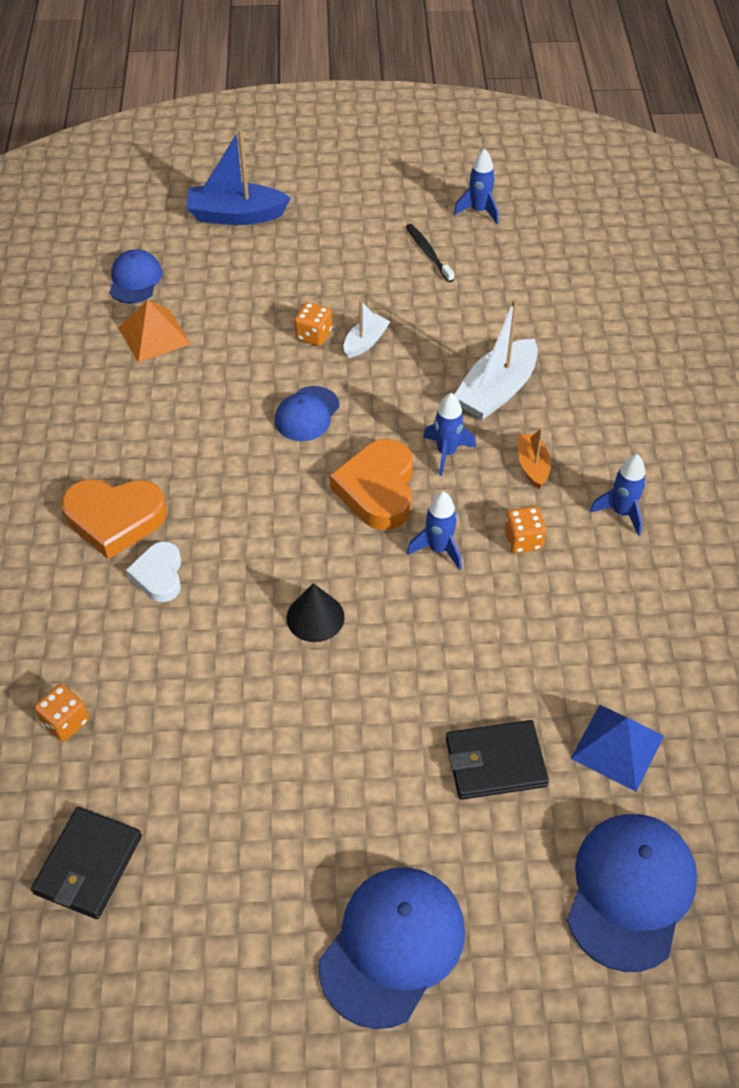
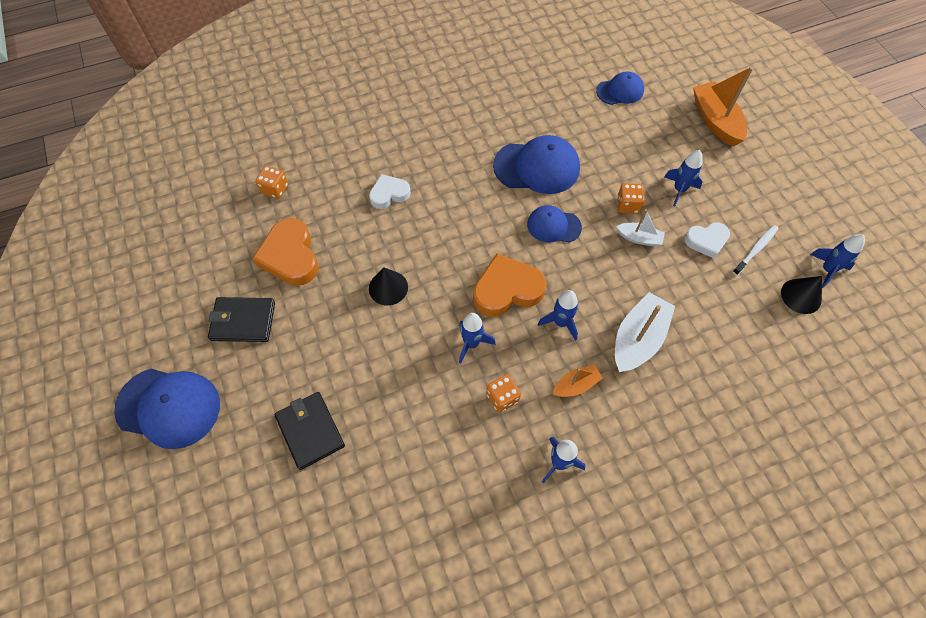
camera: 70 degrees right, 10 degrees up
black wallet [31,807,142,919] -> black wallet moved to [208,297,275,342]
orange heart [62,479,167,559] -> orange heart moved to [252,218,318,286]
orange pyramid [118,300,190,363] -> none
blue boat [186,129,291,225] -> orange boat [693,67,753,147]
black toothbrush [406,224,454,282] -> white toothbrush [733,225,778,275]
white boat [454,298,538,420] -> white boat turned 105 degrees clockwise [615,292,675,372]
blue cap [567,814,697,972] -> blue cap moved to [493,135,580,194]
blue pyramid [571,705,664,792] -> none
none -> blue rocket [664,150,703,206]
none -> white heart [684,222,730,259]
none -> black cone [781,276,822,314]

